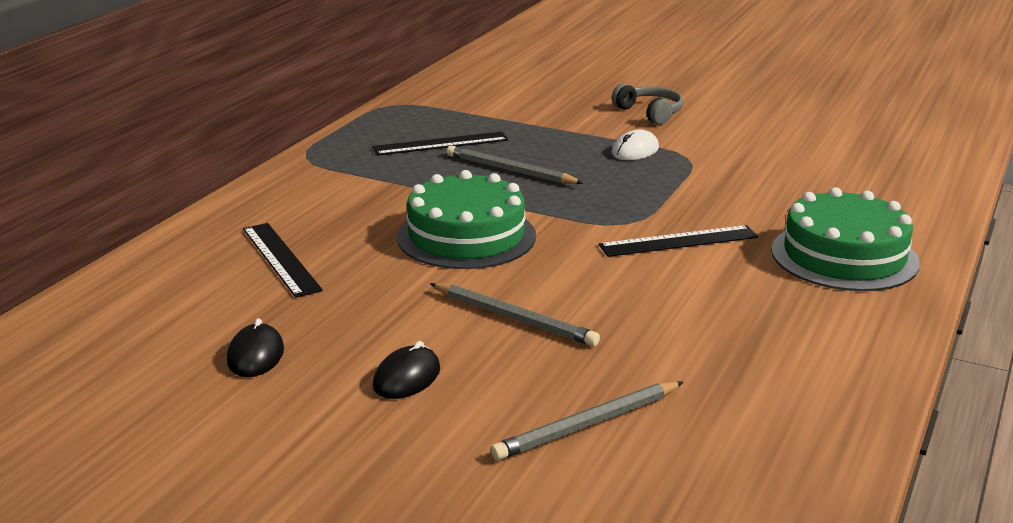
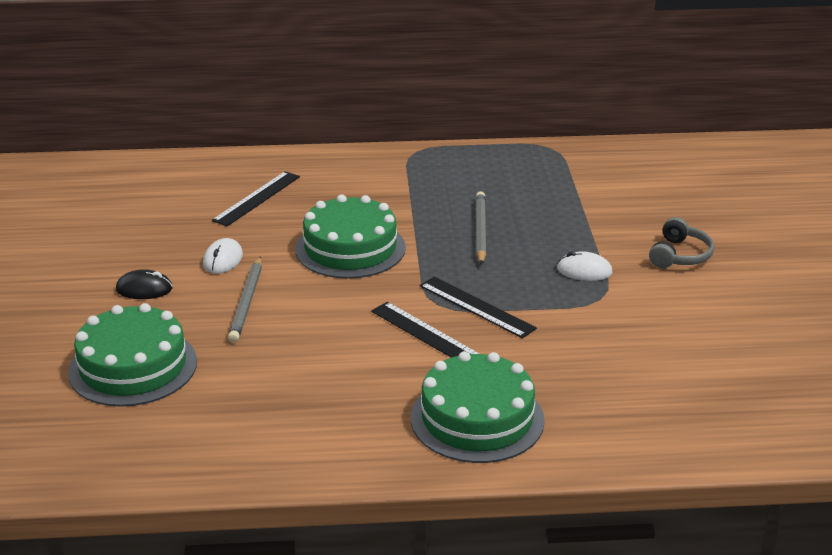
camera: 60 degrees right, 5 degrees up
black mouse [227,318,284,377] -> none
black ruler [372,131,508,156] -> black ruler moved to [420,277,537,338]
grey pencil [490,381,683,461] -> green cake [68,303,197,407]
none -> white mouse [203,238,243,274]

